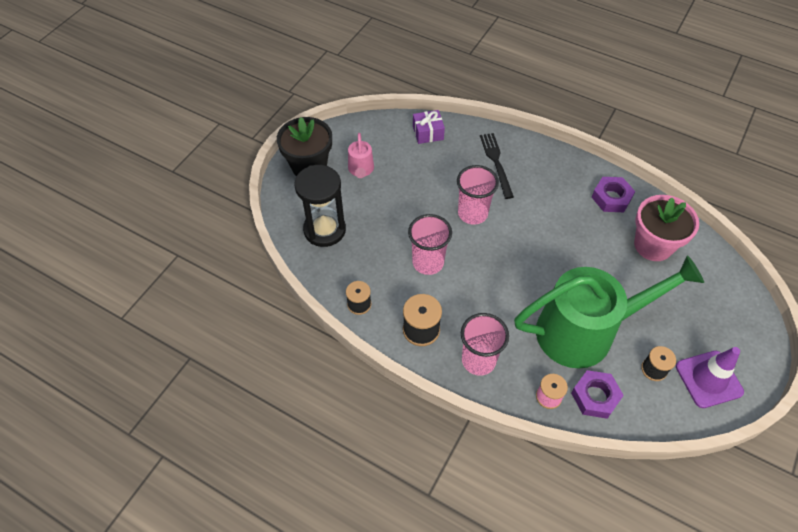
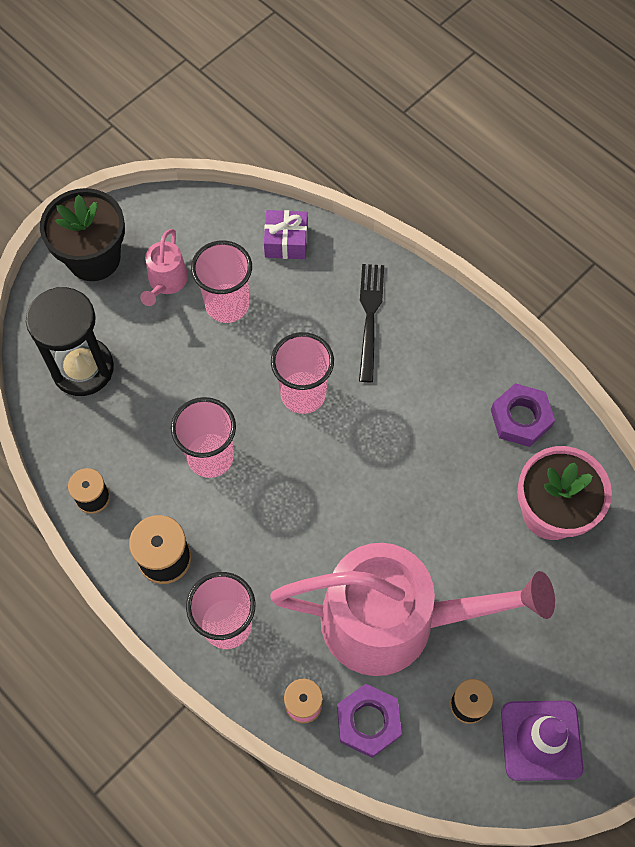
camera: 15 degrees right, 10 degrees up
green watering can [514,255,704,369] -> pink watering can [270,543,555,676]
none -> pink cup [191,240,252,323]

